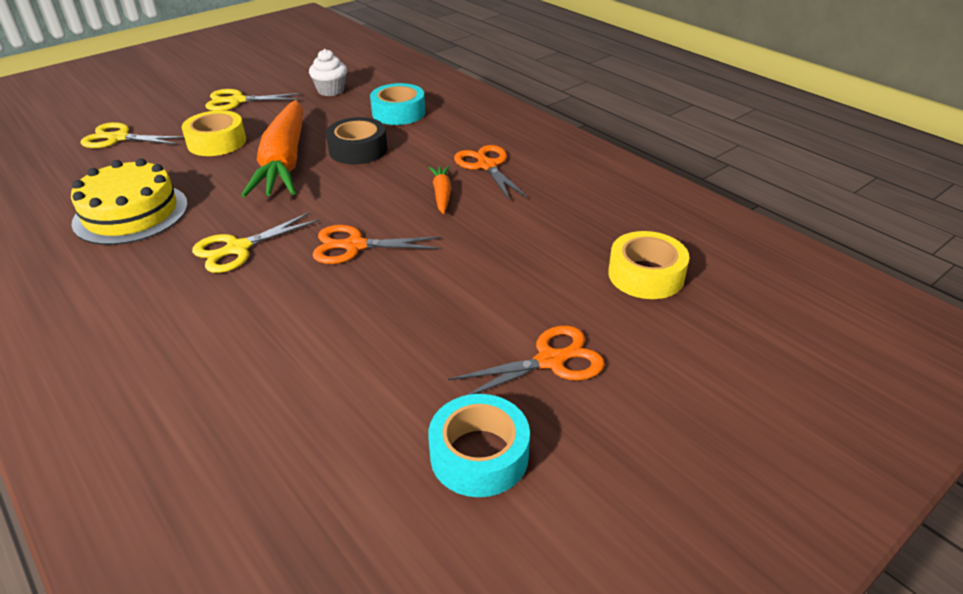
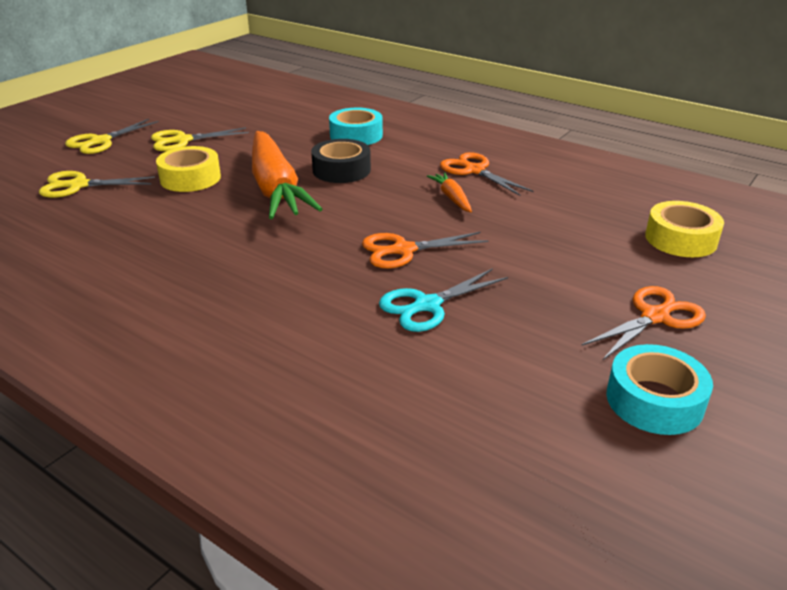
camera: 15 degrees left, 5 degrees down
yellow cake [71,158,188,245] -> none
yellow scissors [192,212,320,273] -> yellow scissors moved to [65,119,159,154]
white cupcake [309,49,347,96] -> none
none -> turquoise scissors [379,268,508,332]

